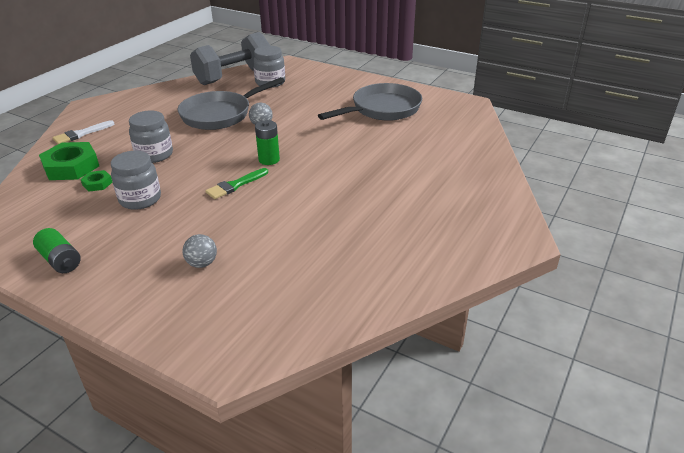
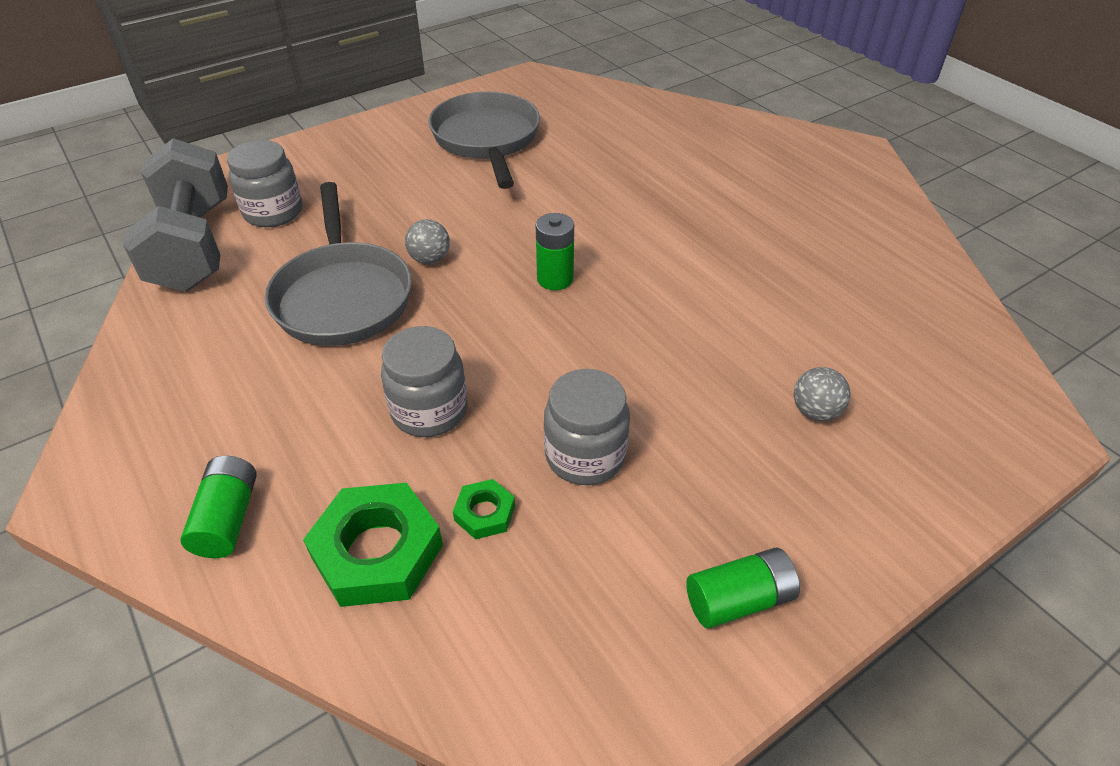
camera: 65 degrees left, 10 degrees up
white brush [52,120,114,144] -> green battery [180,456,257,558]
green brush [205,168,268,199] -> none

